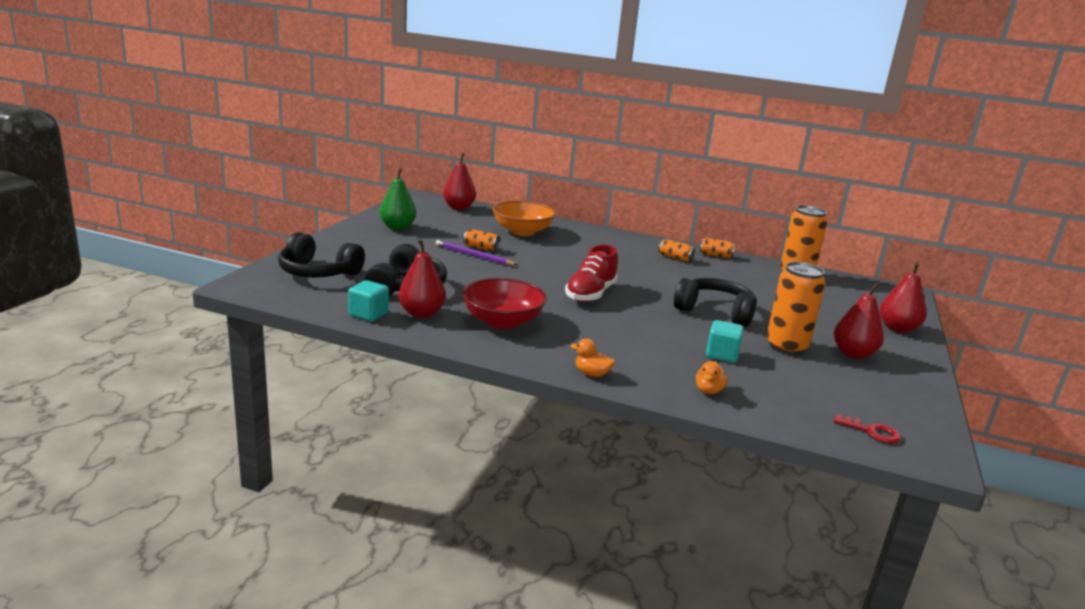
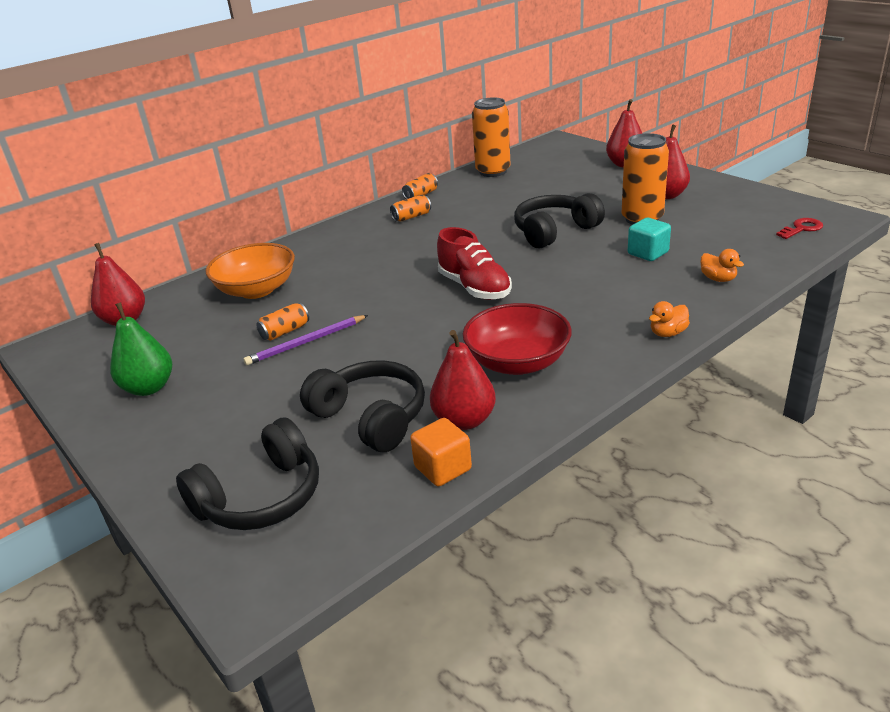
camera: 55 degrees left, 10 degrees up
turquoise cube [348,280,389,322] -> orange cube [410,418,472,486]

